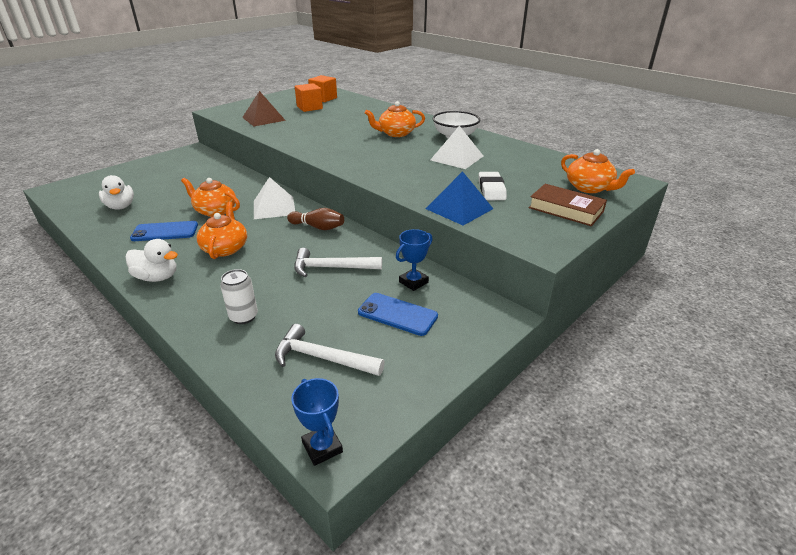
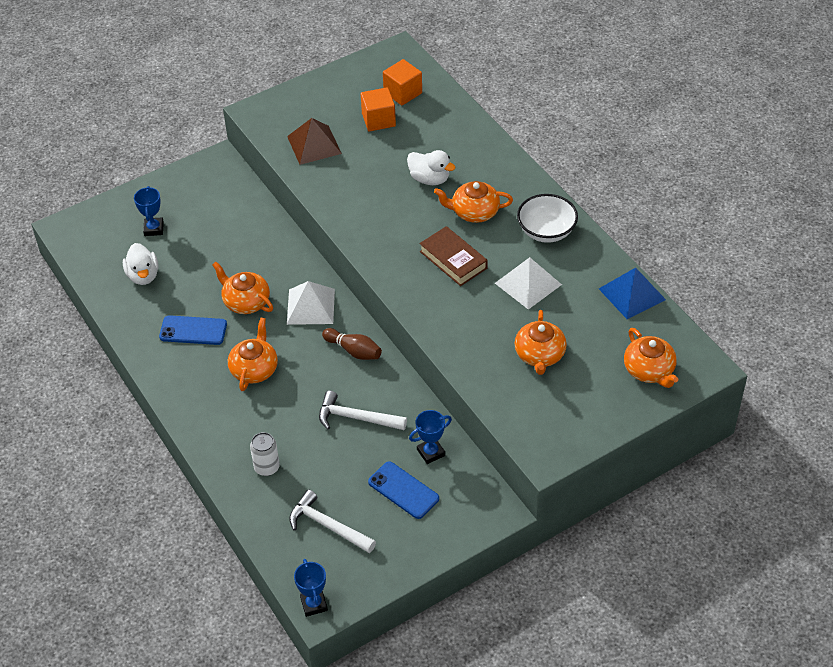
camera: 15 degrees right, 15 degrees up
white duck [125,239,178,282] -> white duck moved to [407,150,455,185]
blue pyramid [426,171,493,225] -> blue pyramid moved to [599,268,666,319]
white eraser [479,172,507,200] -> orange teapot [515,310,567,375]
brown book [529,184,607,226] -> brown book moved to [420,226,488,286]
none -> blue trophy [134,186,164,236]

